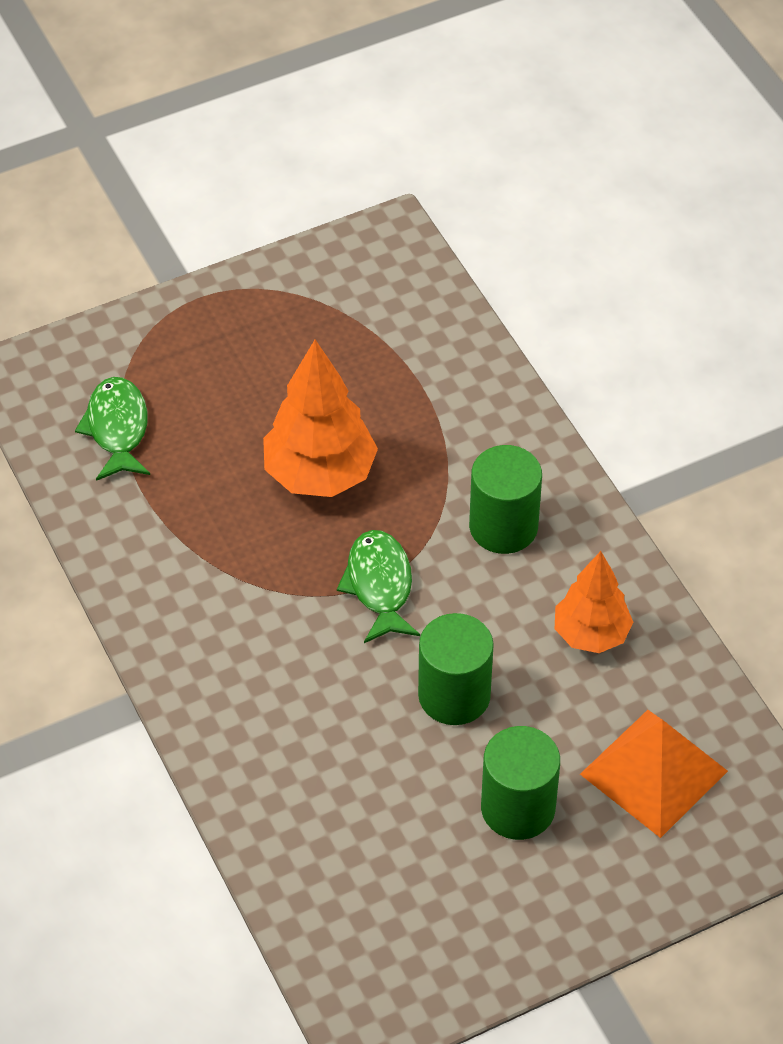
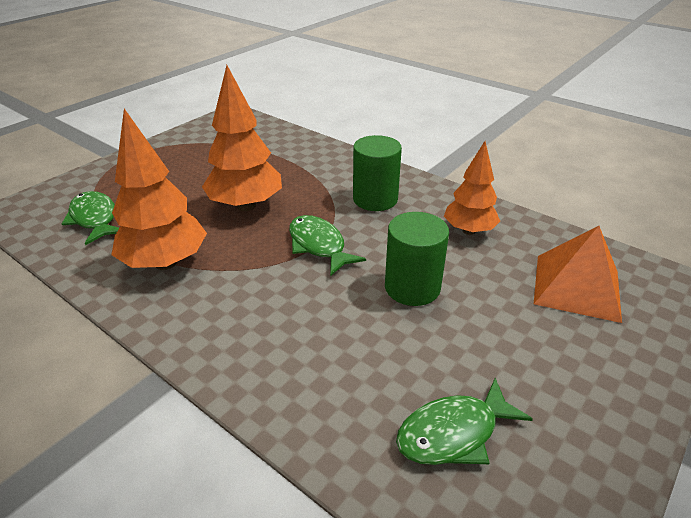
camera: 25 degrees left, 15 degrees down
green cylinder [481,726,560,840] -> none
none -> orange tree [111,109,207,270]
none -> green fish [396,378,533,465]

